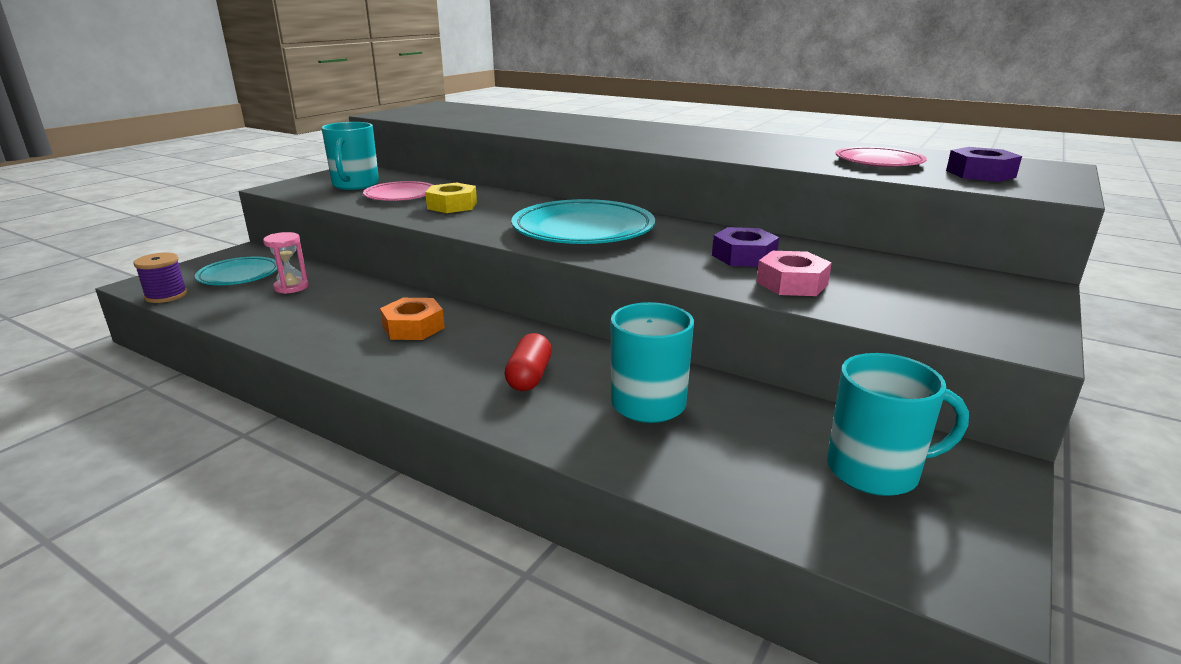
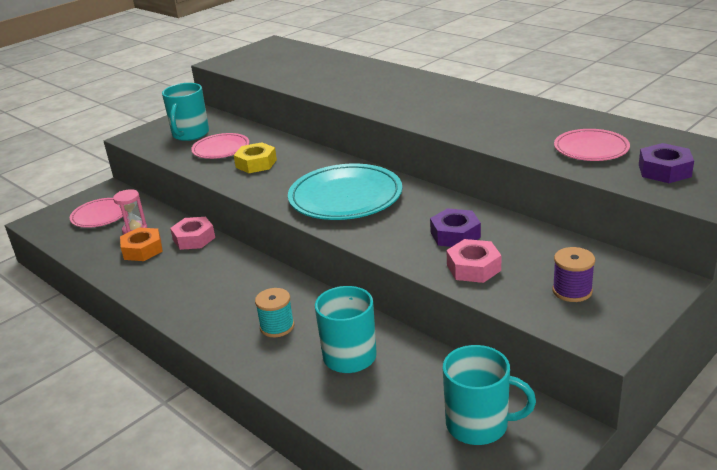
camera: 15 degrees right, 5 degrees up
purple spool [133,252,188,303] -> purple spool moved to [552,247,595,302]
turquoise plate [195,257,277,285] -> pink plate [70,198,123,228]
orange nut [380,298,445,340] -> orange nut moved to [120,227,163,261]
red capsule [505,333,552,391] -> turquoise spool [255,288,294,337]
none -> pink nut [170,217,215,250]

